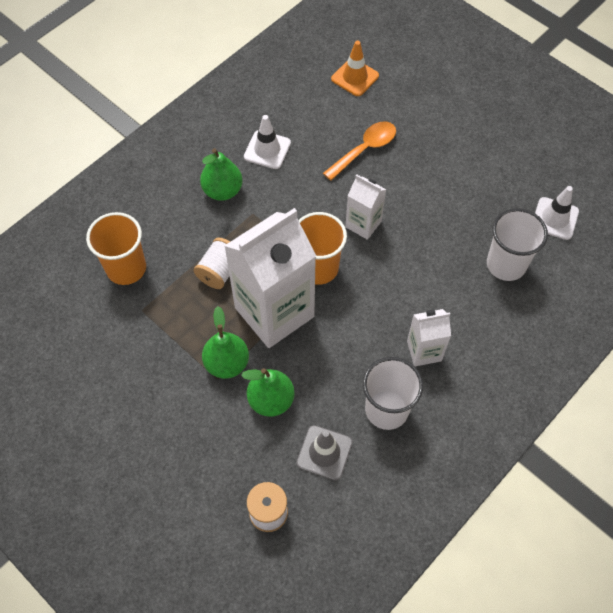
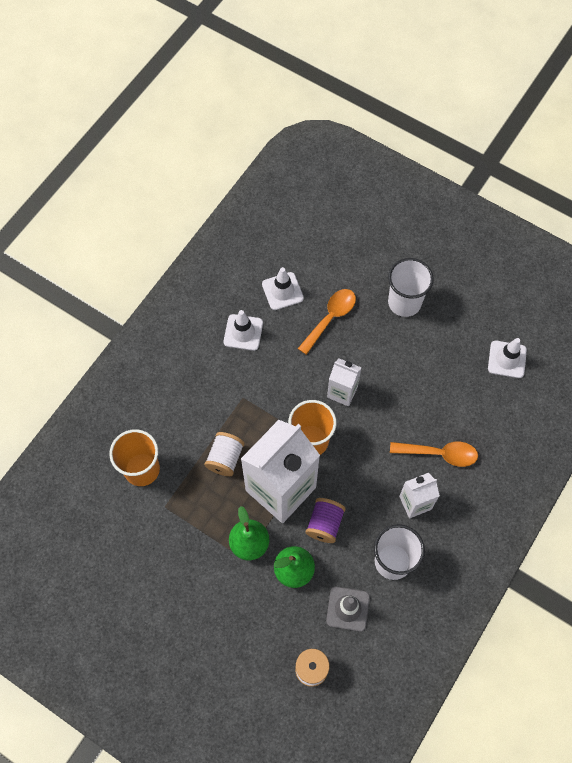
camera: 10 degrees left, 5 degrees up
green pear [200,148,243,201] -> none
orange traffic cone [331,41,379,96] -> none
white cup [487,208,548,281] -> white cup moved to [388,258,434,317]
none -> white traffic cone [262,267,304,310]
none -> purple spool [305,498,346,543]
none -> orange spoon [390,442,478,467]

